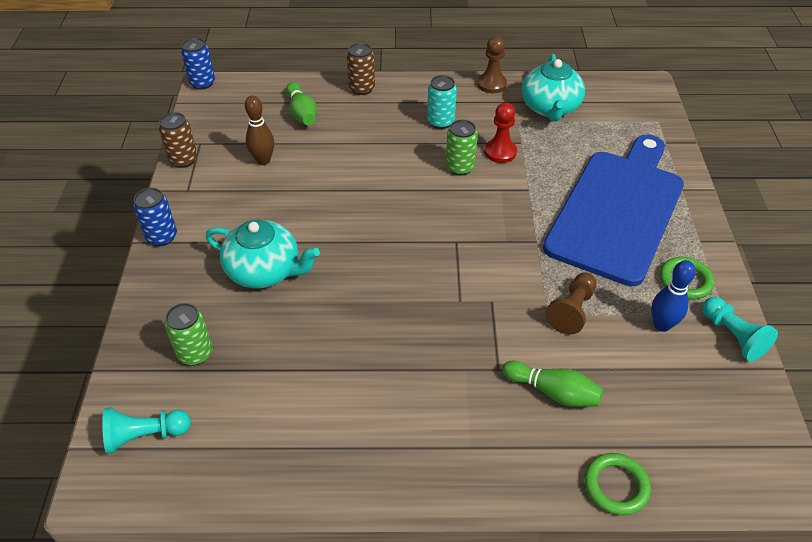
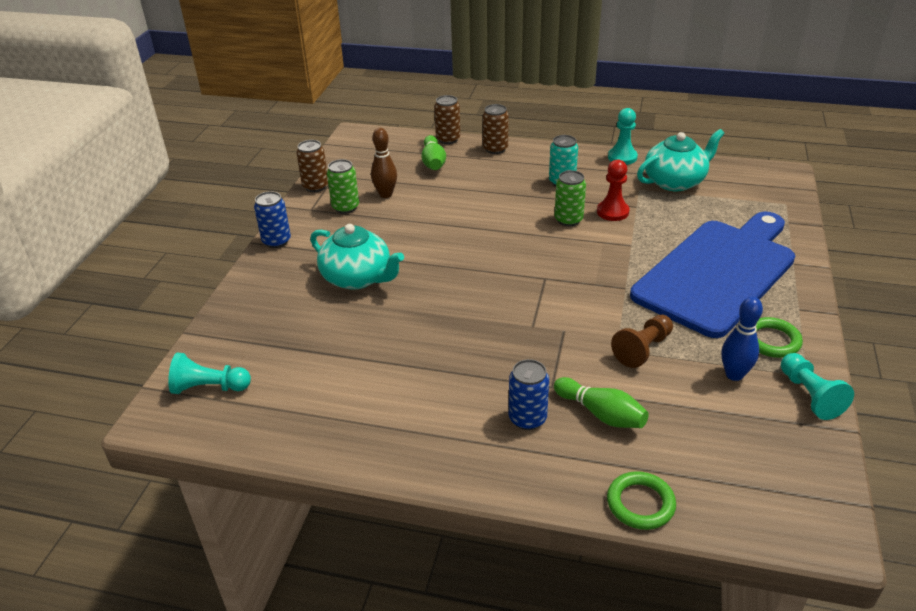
camera: 15 degrees right, 10 degrees down
green can [165,303,213,365] -> green can moved to [327,159,359,214]
blue can [181,37,215,90] -> blue can moved to [509,359,549,430]
brown pawn [477,36,507,93] -> turquoise pawn [608,108,638,165]
turquoise teapot [521,54,585,121] -> turquoise teapot turned 135 degrees counterclockwise [637,129,725,191]
none -> brown can [434,95,460,144]

